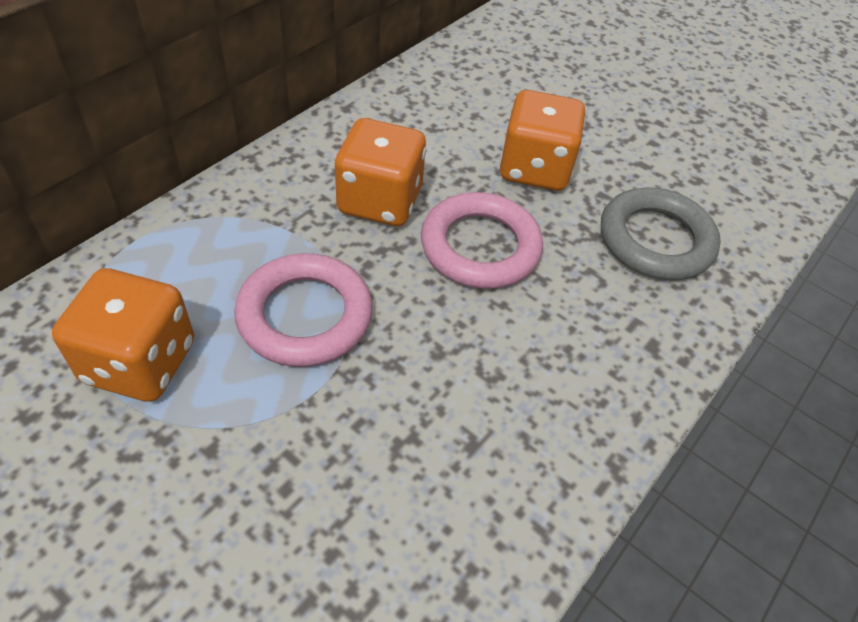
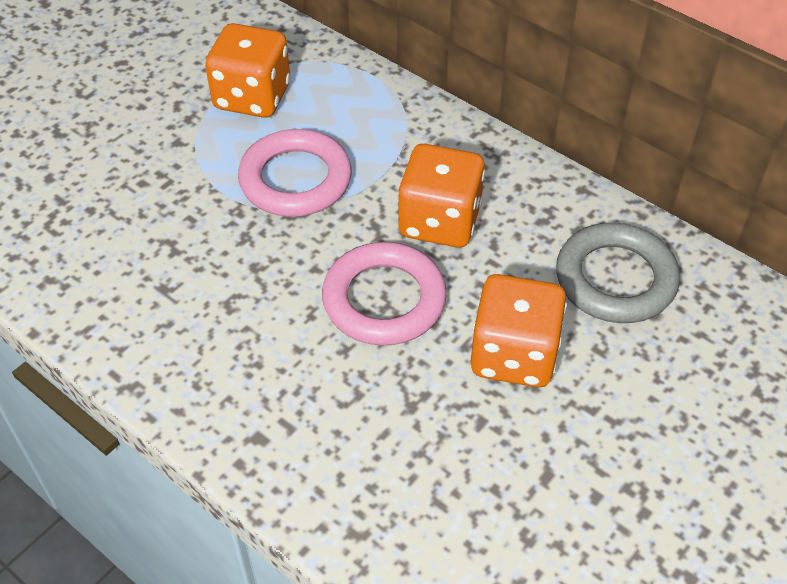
camera: 95 degrees right, 0 degrees up
grey ring [601,187,721,280] -> grey ring moved to [556,223,680,323]

